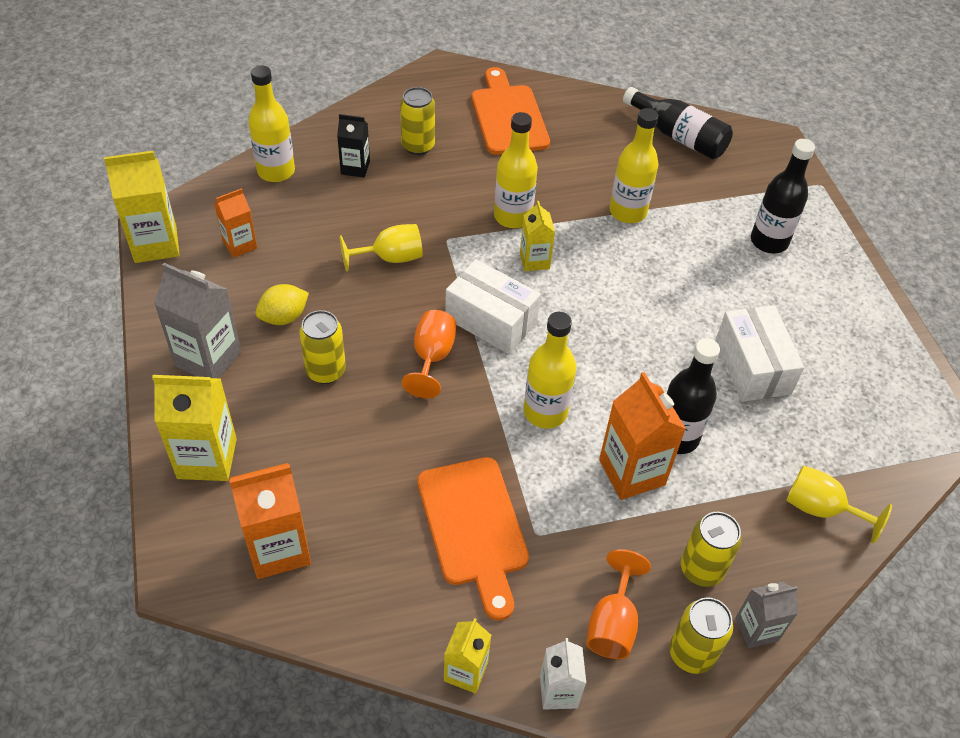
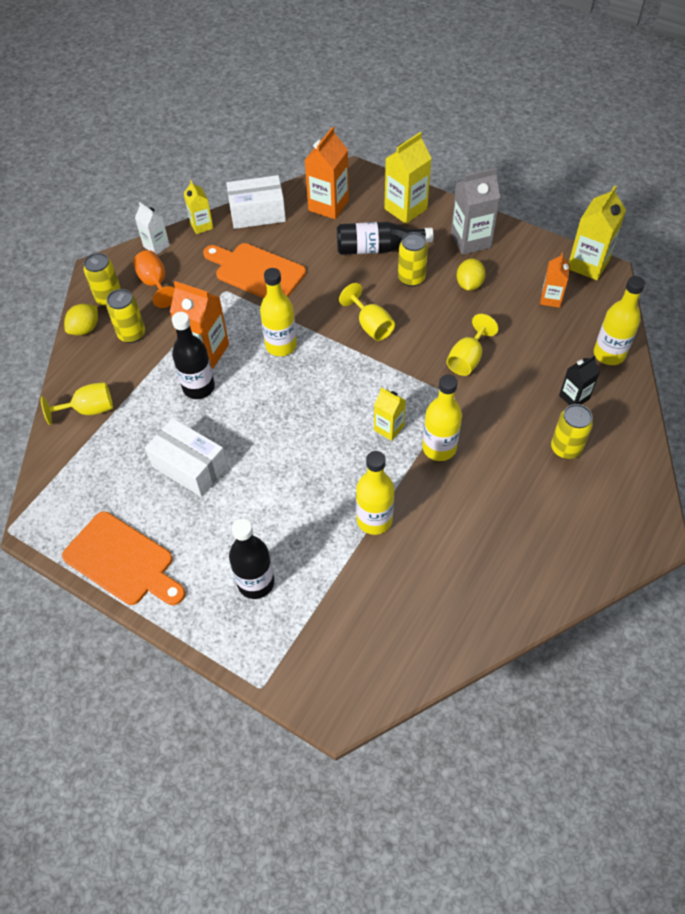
camera: 140 degrees right, 5 degrees up
orange goblet [402,310,456,398] -> yellow goblet [339,283,395,341]
white box [445,259,541,354] -> white box moved to [226,175,286,229]
orange cutting board [471,67,550,155] -> orange cutting board moved to [62,511,185,605]
black bottle [623,87,733,159] -> black bottle moved to [337,222,434,255]
grey carton [735,582,798,648] -> yellow lemon [64,304,98,335]

